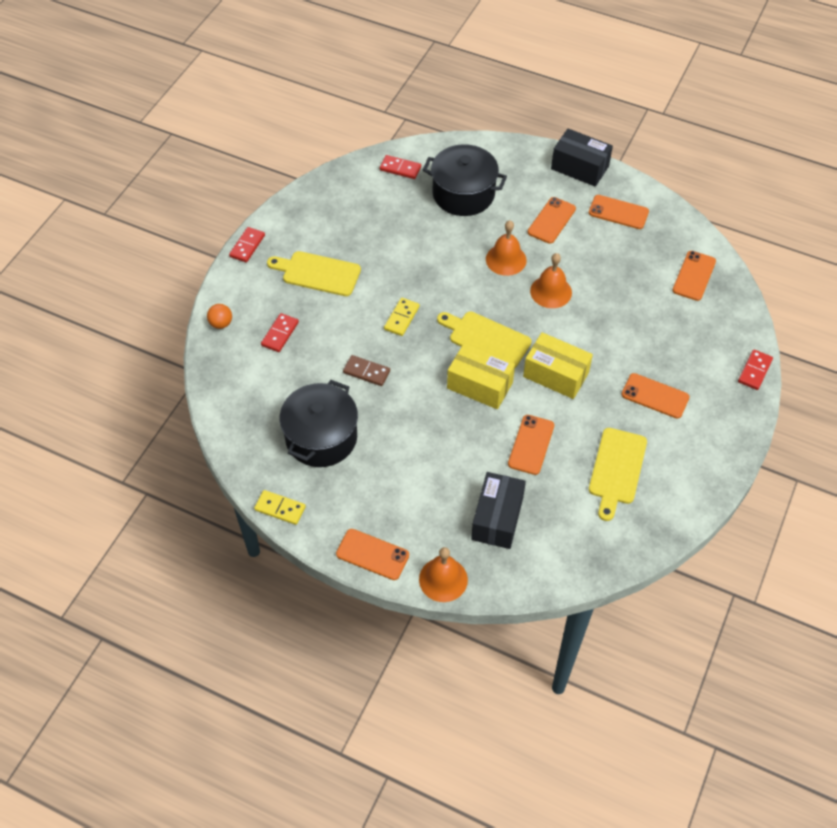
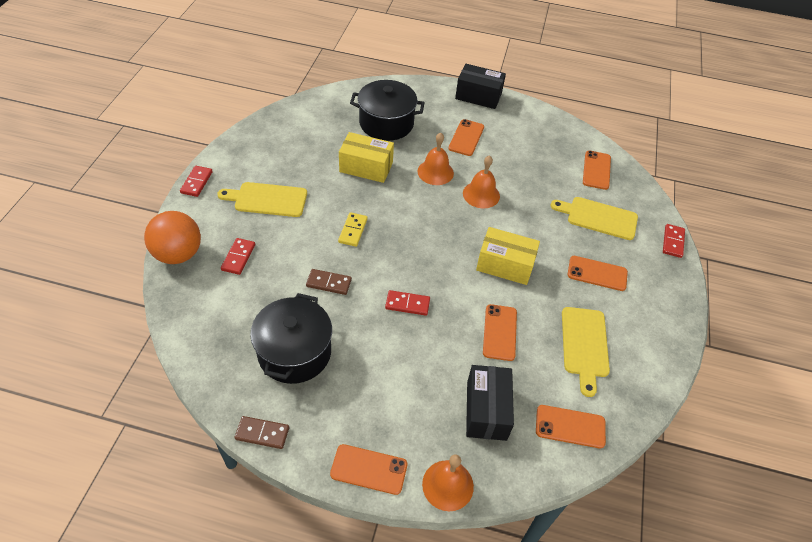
camera: 15 degrees left, 5 degrees down
orange ball [207,304,232,329] -> orange ball [144,211,201,264], size x2.13
yellow domino [254,490,306,525] -> brown domino [234,416,289,449]
red domino [380,155,421,179] -> red domino moved to [385,290,430,316]
yellow cutting board [437,312,532,368] -> yellow cutting board moved to [551,197,638,240]
yellow box [447,343,515,409] -> yellow box moved to [339,132,394,183]
orange phone [589,195,649,229] -> orange phone moved to [536,405,606,448]

